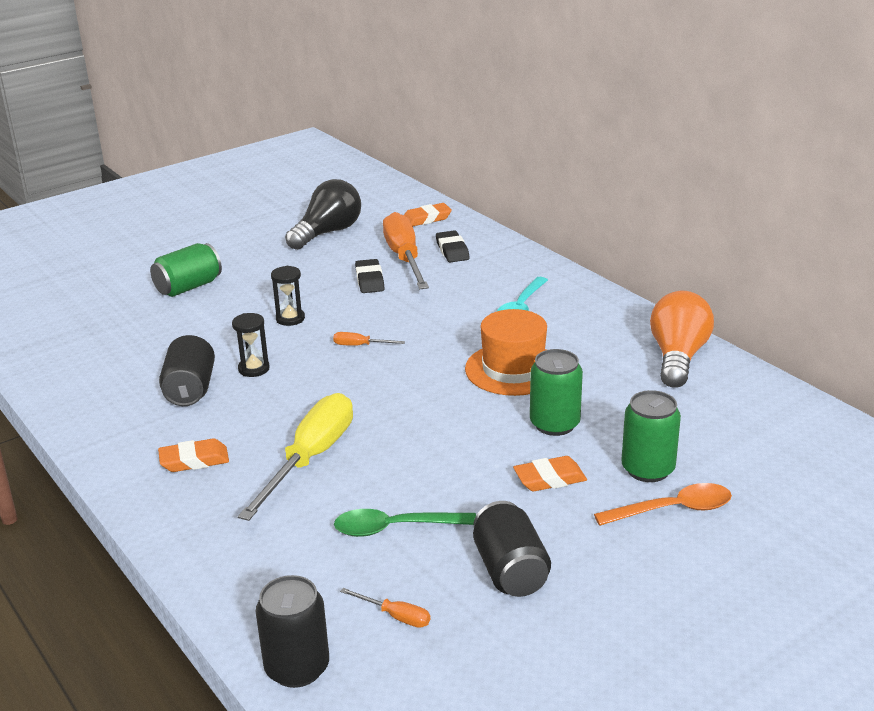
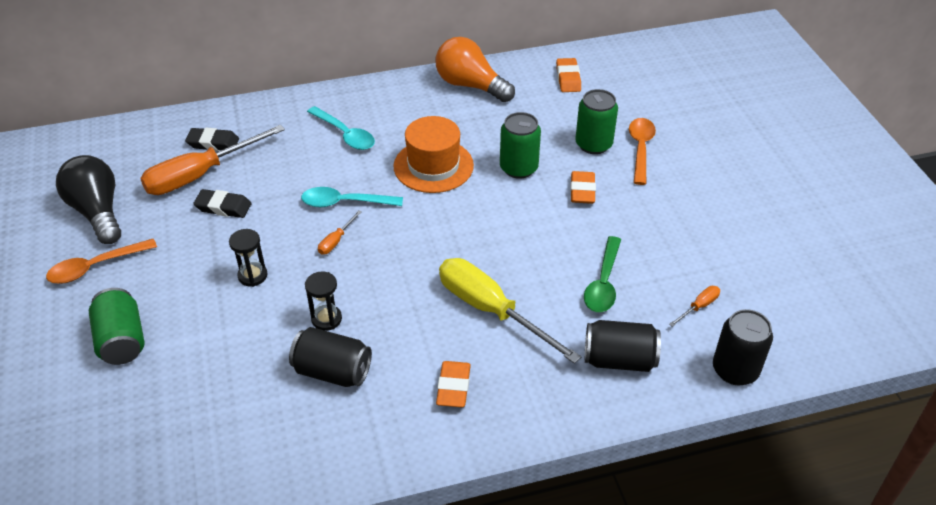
camera: 70 degrees left, 15 degrees up
orange screwdriver [383,212,429,289] -> orange screwdriver turned 45 degrees counterclockwise [140,125,285,195]
orange eraser [404,203,452,226] -> orange eraser moved to [556,58,581,92]
black can [473,501,551,597] -> black can moved to [585,320,661,372]
none -> orange spoon [46,239,157,284]
none -> turquoise spoon [301,187,403,207]

